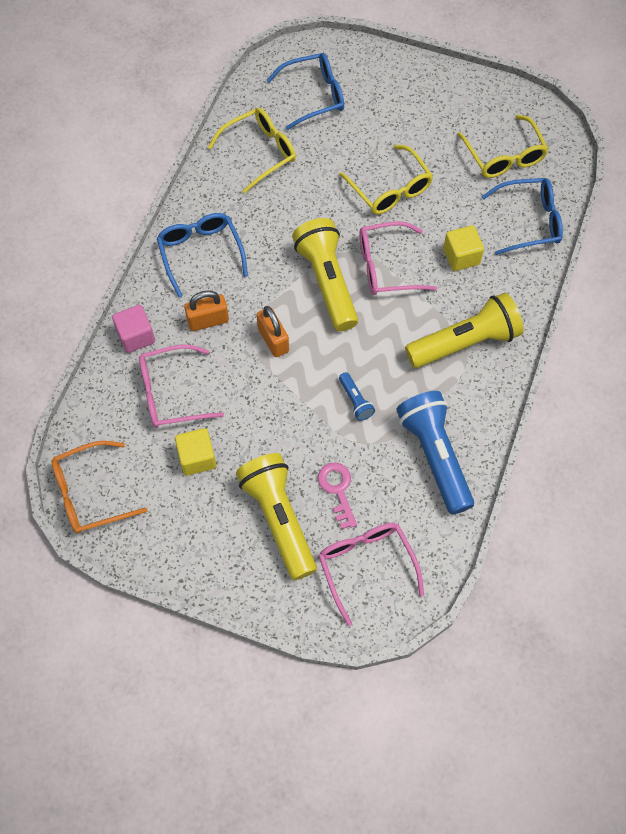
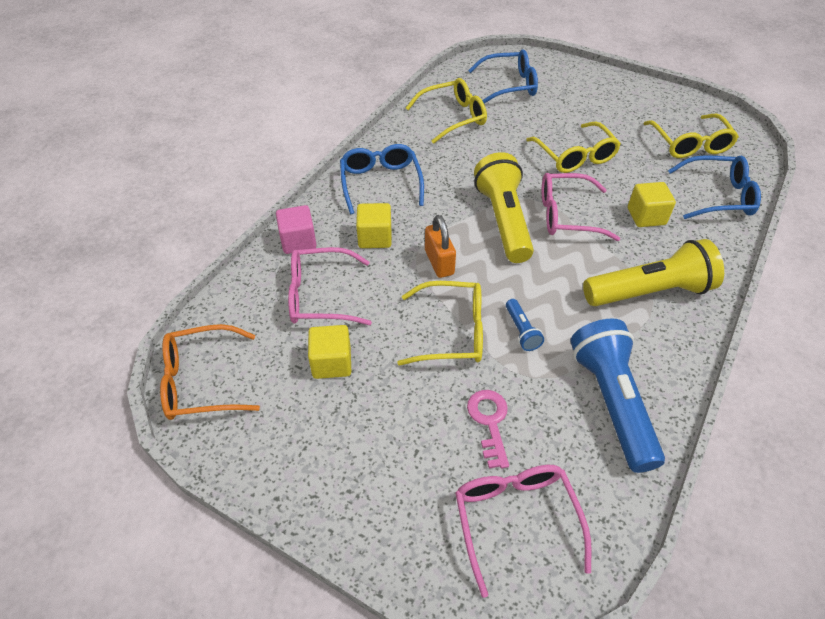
camera: 10 degrees right, 15 degrees down
orange padlock [184,290,229,331] -> yellow cube [356,203,392,248]
yellow flashlight [236,453,317,580] -> none
none -> yellow glasses [397,281,483,365]

